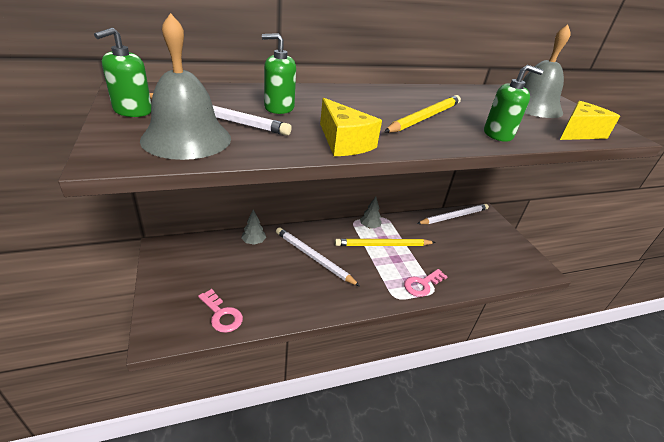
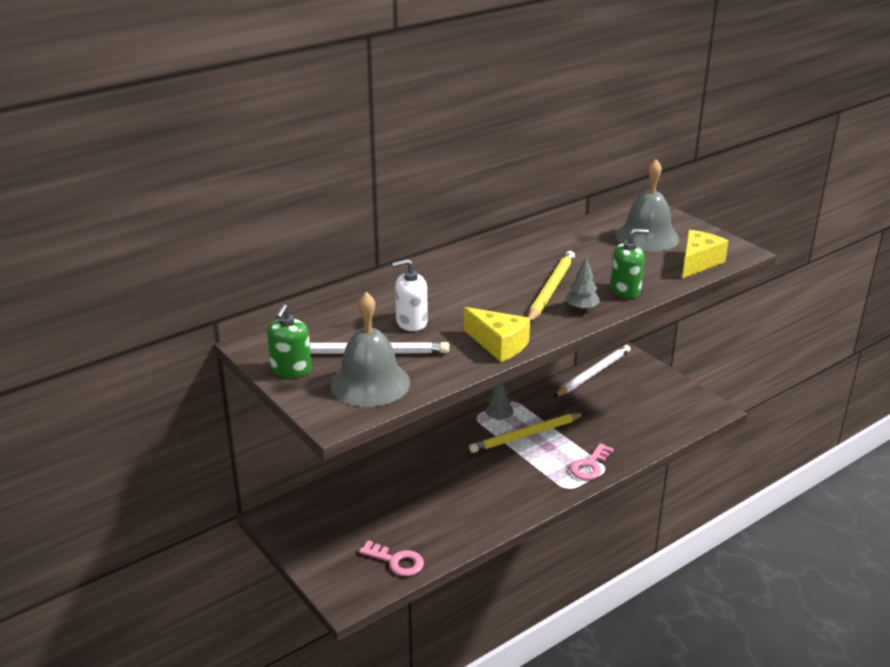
camera: 15 degrees left, 5 degrees down
grey tree [241,210,266,245] -> grey tree moved to [565,258,600,311]
green soap dispenser [262,33,296,114] -> white soap dispenser [392,259,428,331]
white pencil [276,227,360,286] -> none

